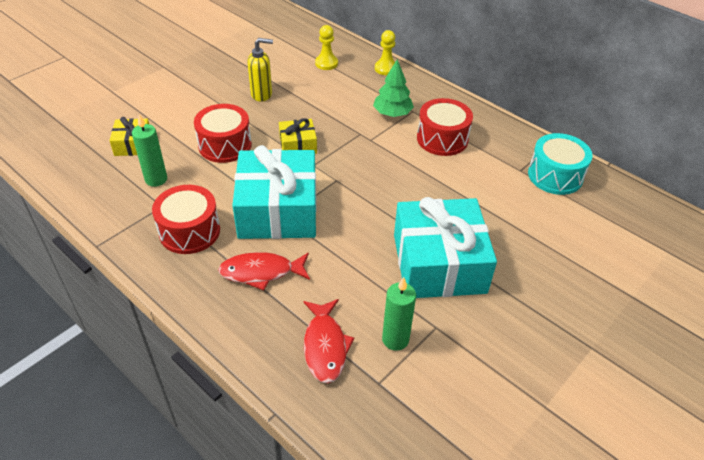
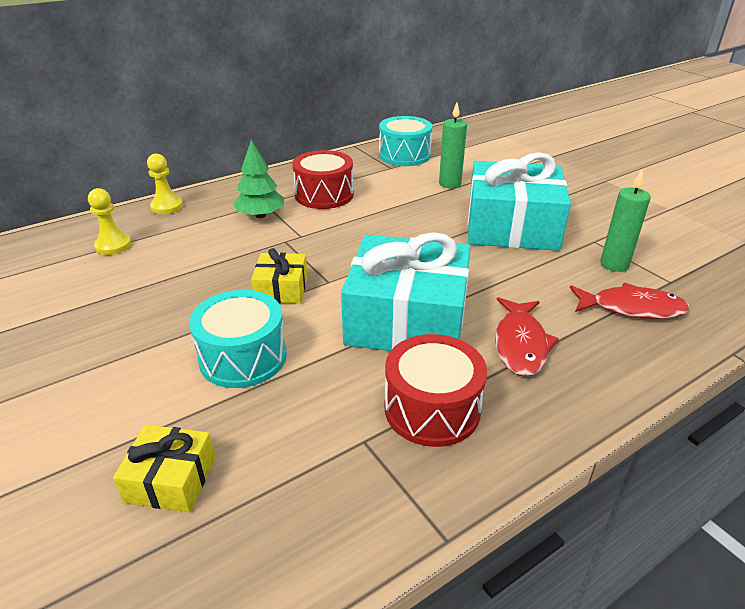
camera: 75 degrees left, 10 degrees down
green candle [132,114,167,187] -> green candle moved to [439,103,467,188]
red drum [194,104,252,163] -> turquoise drum [189,290,287,388]
yellow soap dispenser [247,38,273,102] -> none

